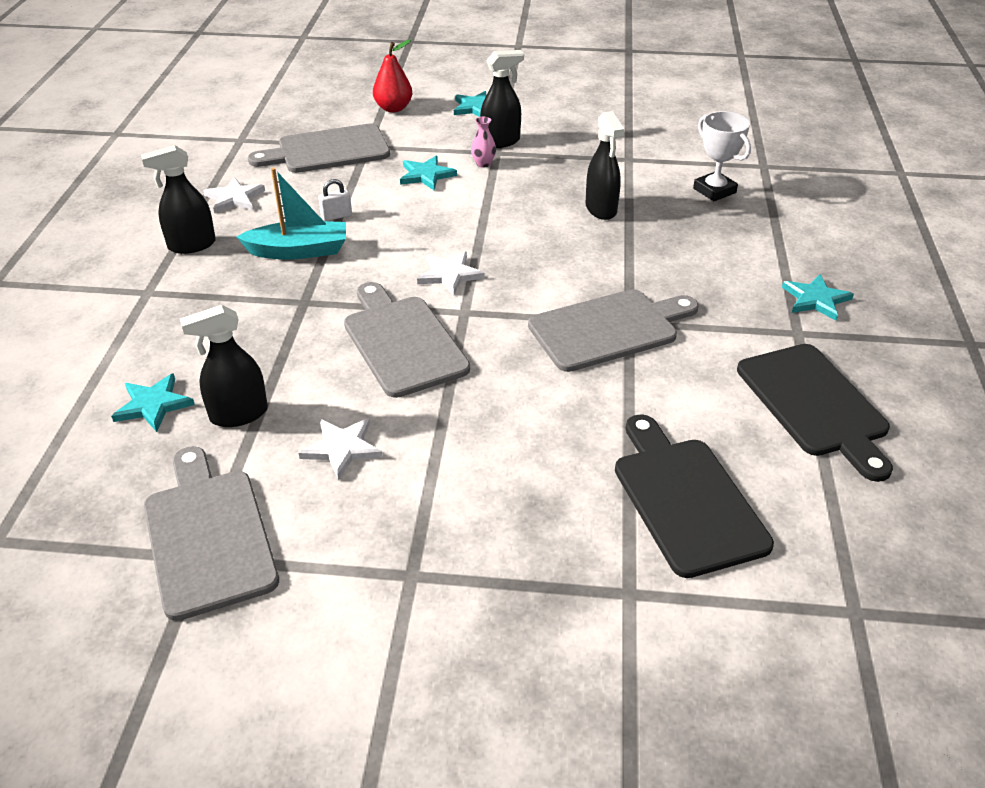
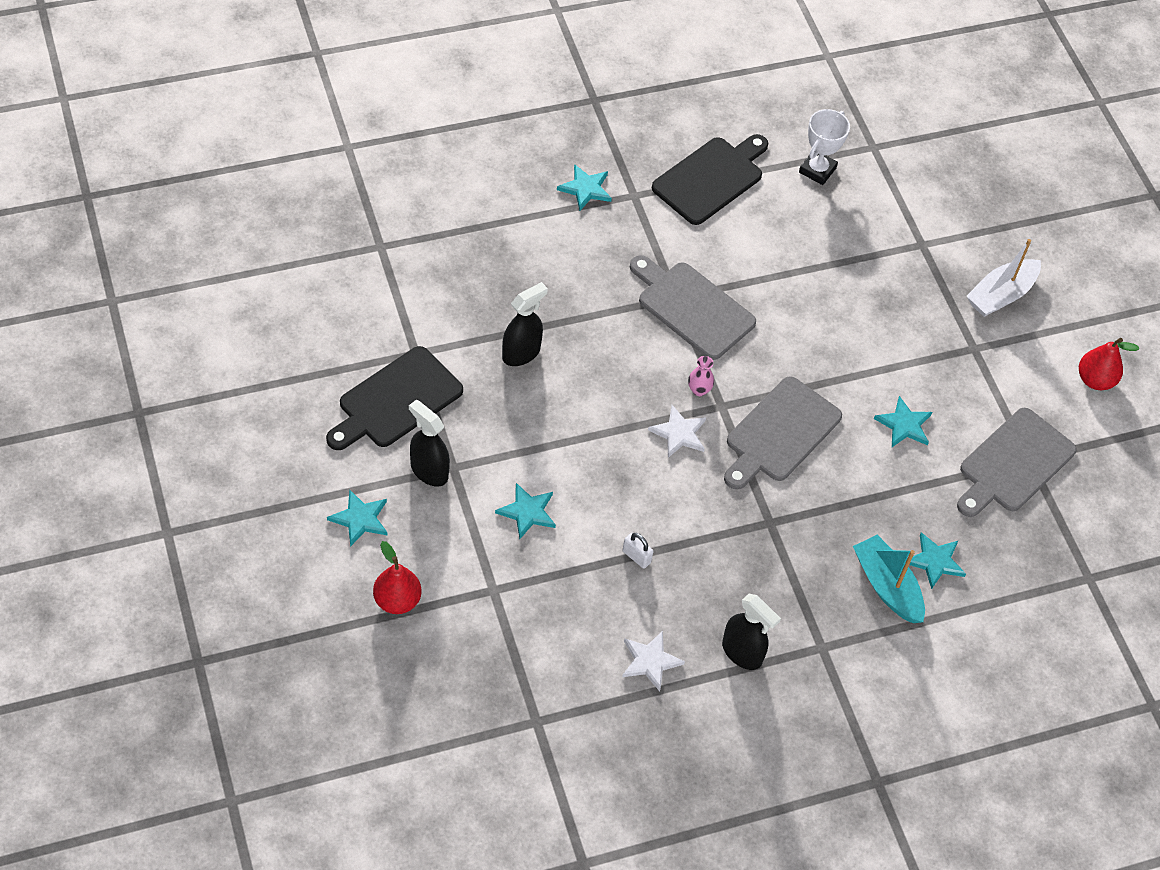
camera: 120 degrees left, 15 degrees up
black spray bottle [180,305,268,427] -> none
turquoise boat [237,167,346,259] -> turquoise boat moved to [853,535,925,623]
grey cutting board [248,123,390,173] -> none
white star [299,418,383,480] -> turquoise star [874,396,932,447]
pink vase [471,117,496,168] -> pink vase moved to [688,356,714,396]
black cutting board [615,414,774,578] -> black cutting board moved to [326,346,463,450]
white trophy [693,111,751,201] -> white trophy moved to [799,109,850,185]
none -> white boat [966,239,1041,317]
none -> red pear [1079,338,1139,390]

